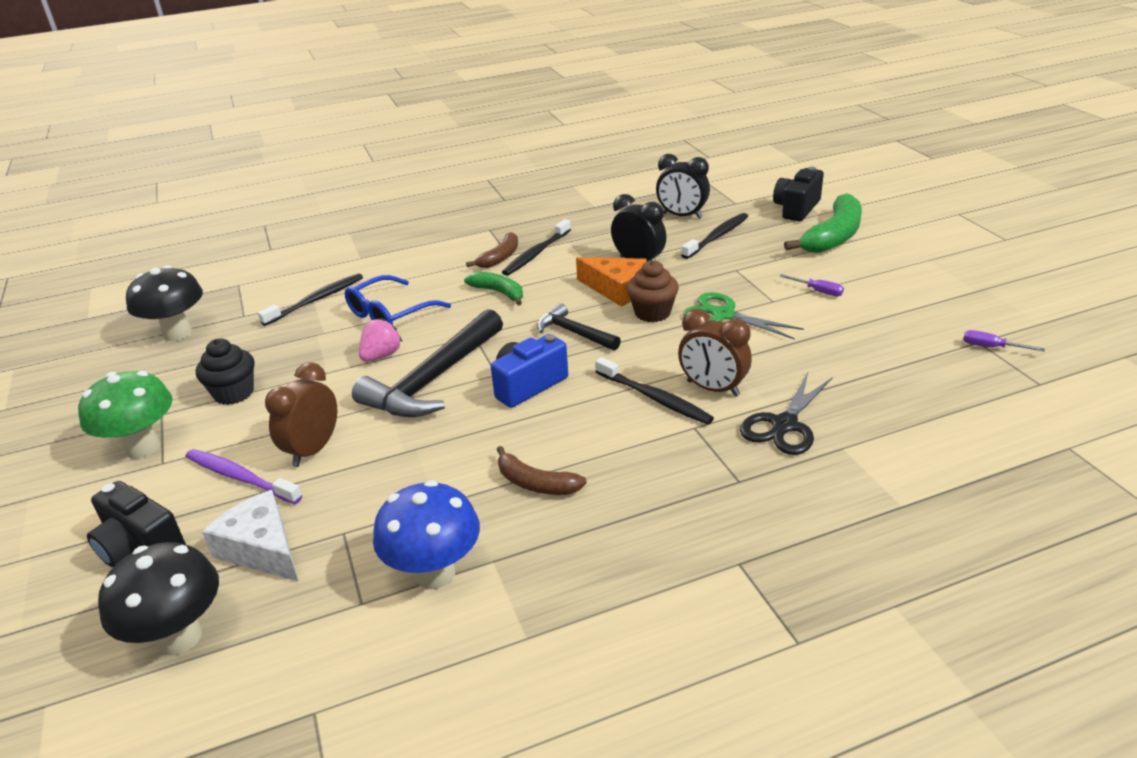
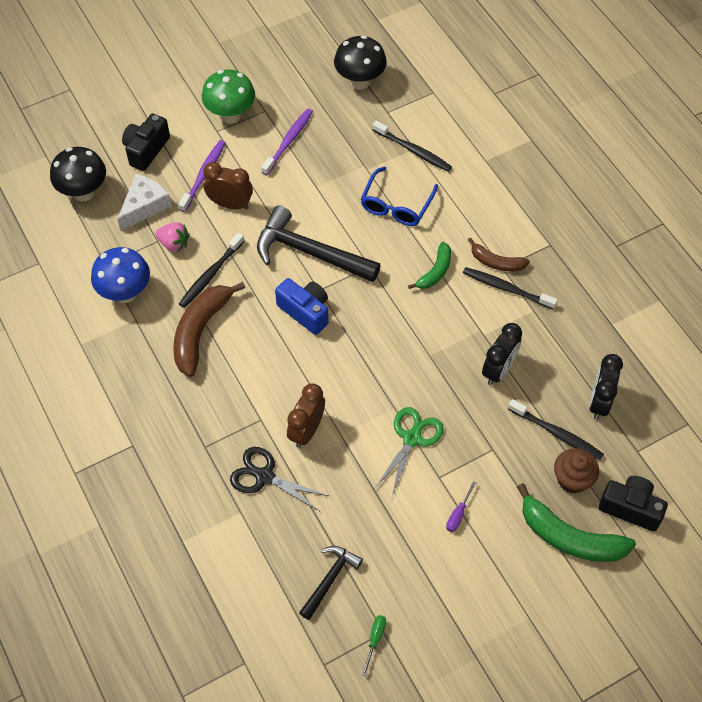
camera: 80 degrees right, 25 degrees up
black cupcake [196,338,254,405] -> purple toothbrush [261,109,313,175]
blue glasses [345,275,451,325] -> blue glasses turned 105 degrees counterclockwise [361,166,438,226]
pink strawberry [359,318,402,362] -> pink strawberry moved to [155,222,190,252]
brown banana [496,446,587,495] -> brown banana [173,282,245,377], size x1.73
black hammer [537,303,621,351] -> black hammer moved to [299,546,363,620]
orange cheese [576,257,647,307] -> none
black toothbrush [595,357,714,425] -> black toothbrush moved to [179,233,244,308]
brown cupcake [627,260,679,322] -> brown cupcake moved to [554,448,599,494]
purple screwdriver [963,330,1045,351] -> green screwdriver [362,615,386,676]

